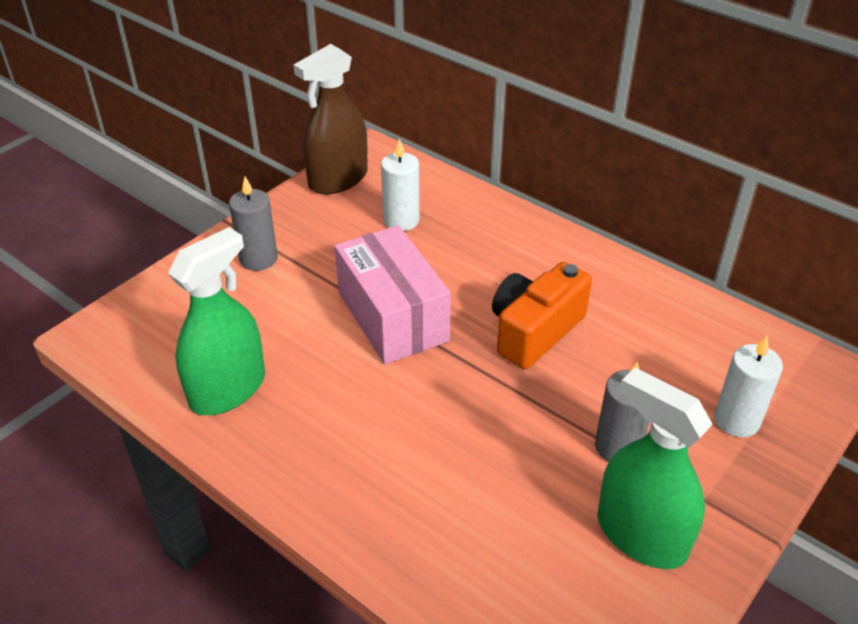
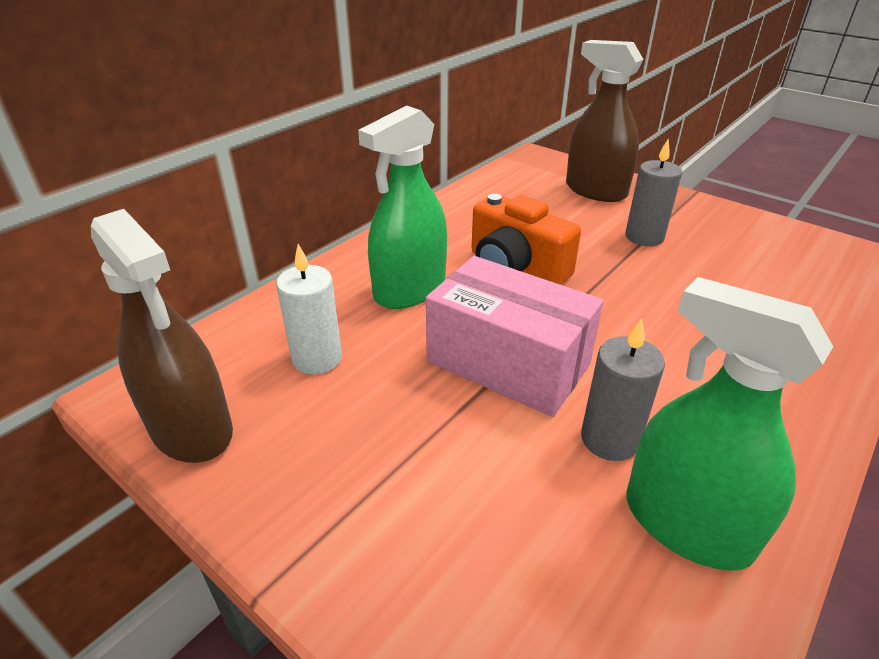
camera: 90 degrees left, 5 degrees down
grey candle [229,177,278,271] -> grey candle moved to [581,318,665,461]
pink box [334,225,451,364] -> pink box turned 60 degrees clockwise [426,256,604,417]
green spray bottle [597,368,713,569] -> green spray bottle moved to [358,106,447,309]
white candle [714,336,783,437] -> brown spray bottle [566,40,643,202]

